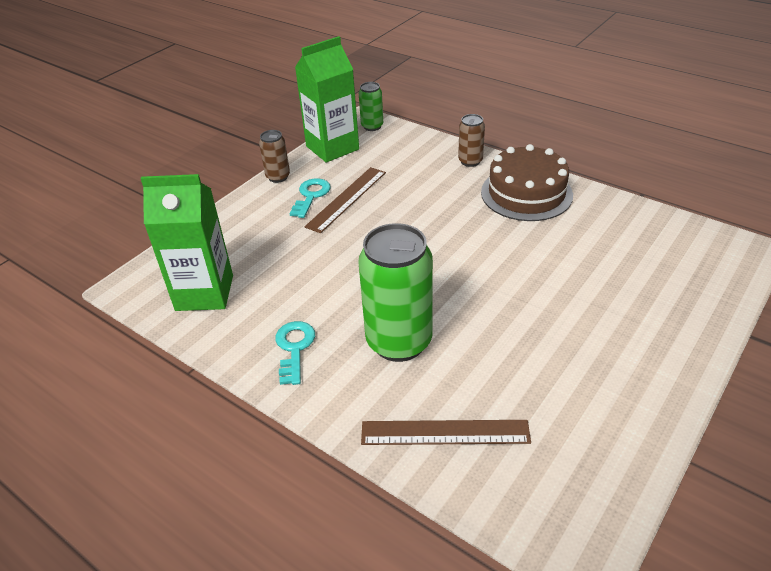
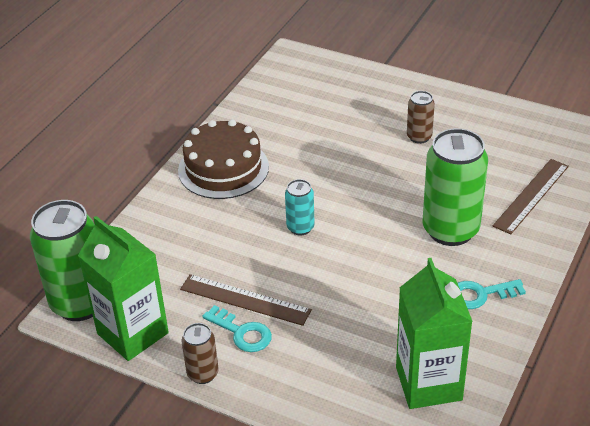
camera: 100 degrees left, 0 degrees up
turquoise key [289,178,331,218] -> turquoise key turned 150 degrees counterclockwise [202,305,272,352]
green can [359,82,383,131] -> green can [30,200,95,321], size x2.02
brown ruler [361,420,531,445] -> brown ruler turned 45 degrees clockwise [493,159,569,234]
brown can [458,114,485,167] -> brown can moved to [407,91,435,144]
none -> turquoise can [285,179,315,235]

